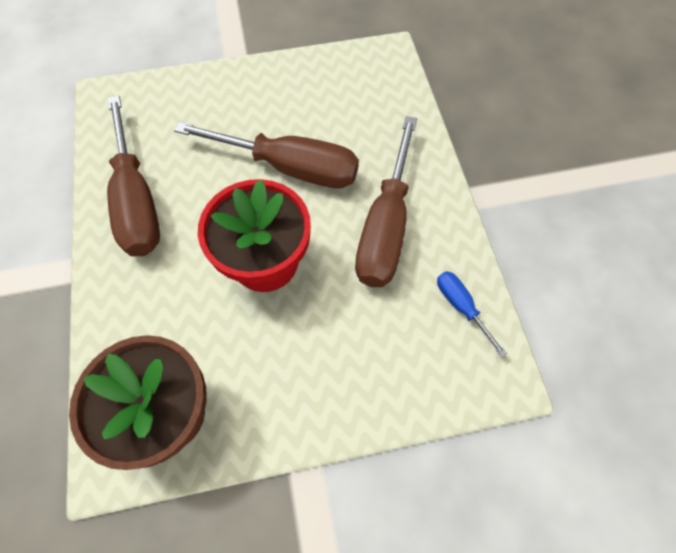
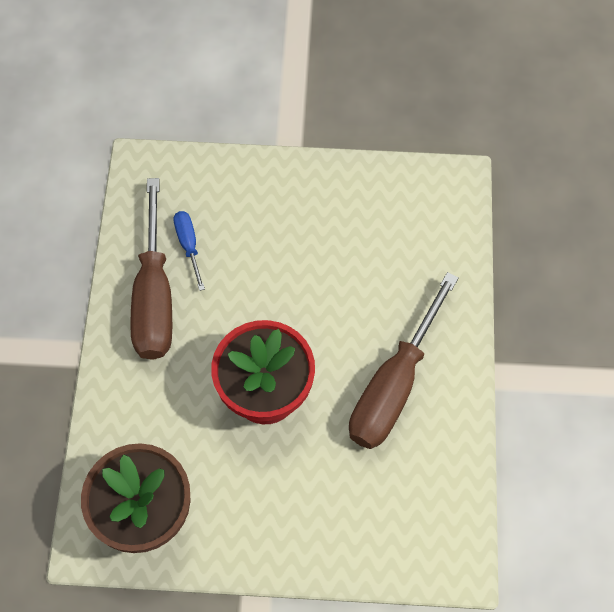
camera: 15 degrees right, 0 degrees up
brown screwdriver [174,122,359,188] -> none
blue screwdriver [437,271,507,357] -> blue screwdriver moved to [173,211,205,291]

